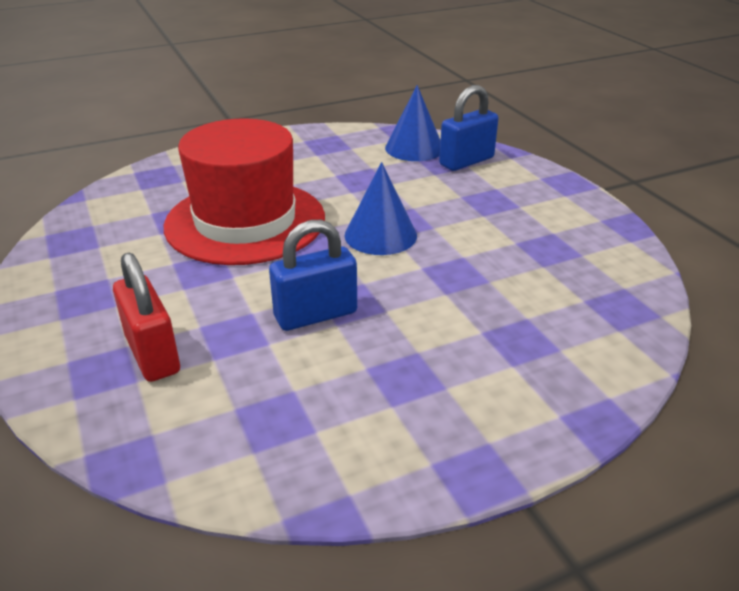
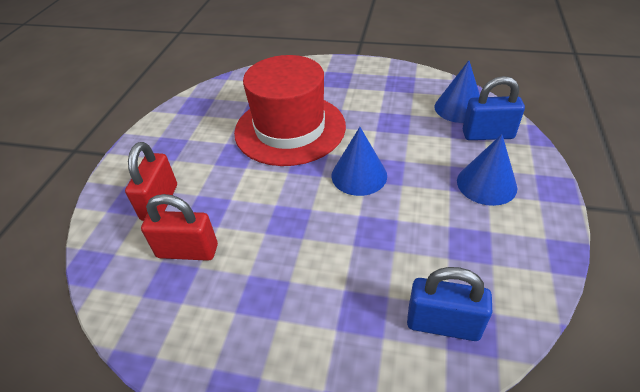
camera: 40 degrees right, 10 degrees up
blue padlock [269,220,357,331] -> blue padlock moved to [407,267,492,341]
none -> red padlock [141,194,218,261]
none -> blue cone [457,134,517,206]

